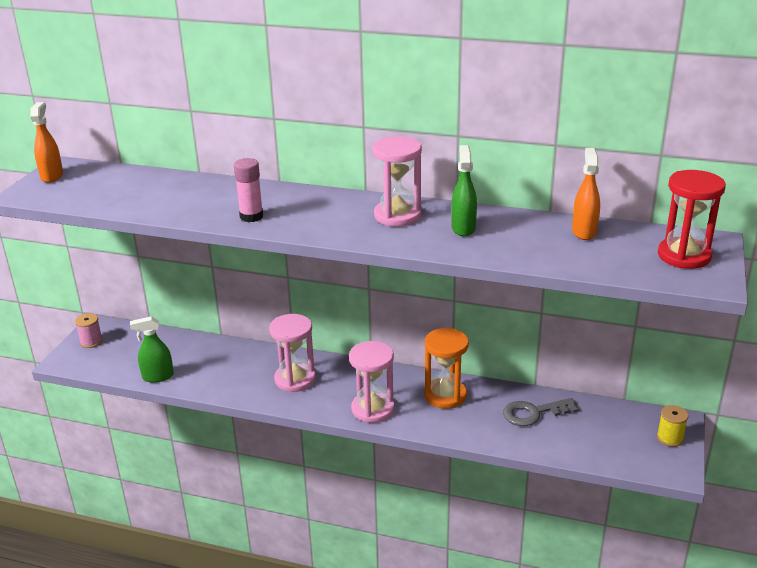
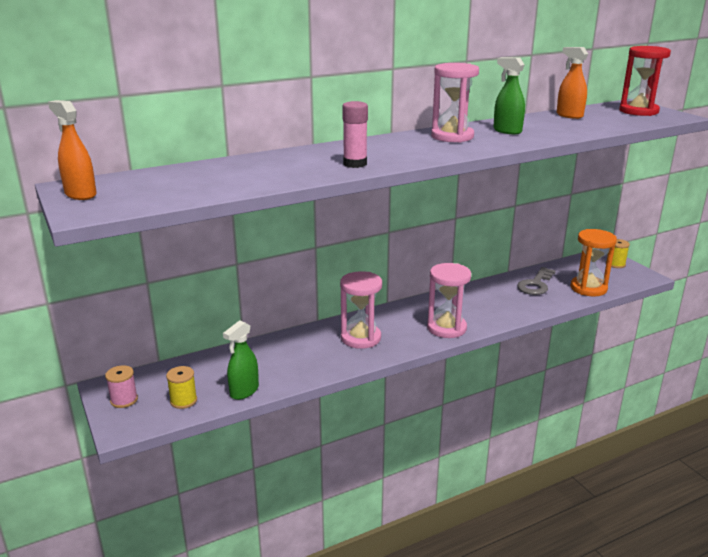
camera: 45 degrees left, 5 degrees down
orange hourglass [424,328,469,409] -> orange hourglass moved to [571,229,617,296]
none -> yellow spool [166,366,197,409]

